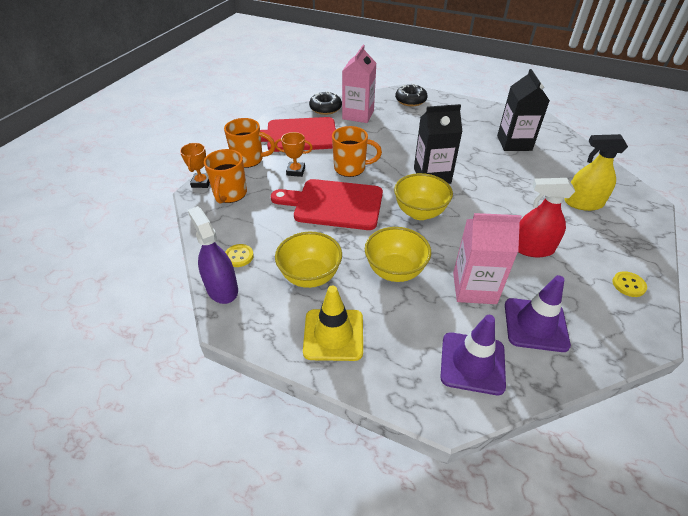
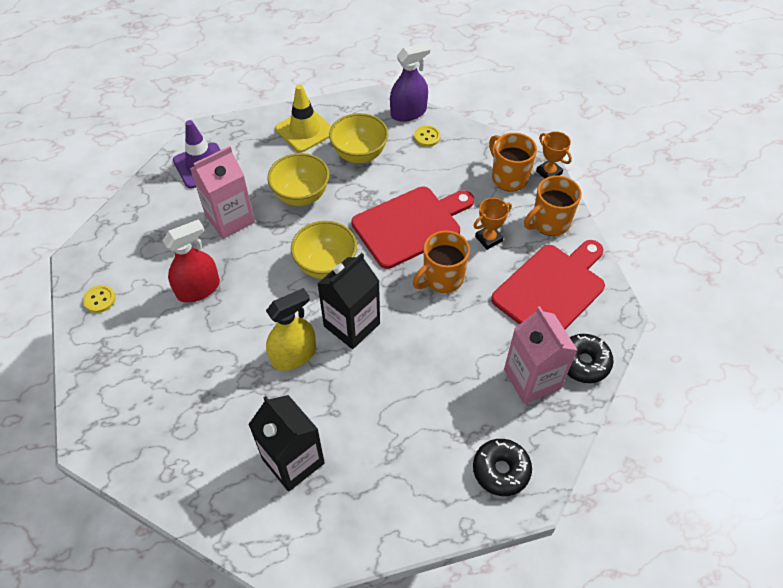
camera: 140 degrees right, 10 degrees up
purple spray bottle [188,206,238,304] -> purple spray bottle turned 45 degrees counterclockwise [390,43,431,122]
purple traffic cone [505,275,571,352] -> none
yellow spray bottle [564,134,628,211] -> yellow spray bottle moved to [266,288,316,371]

